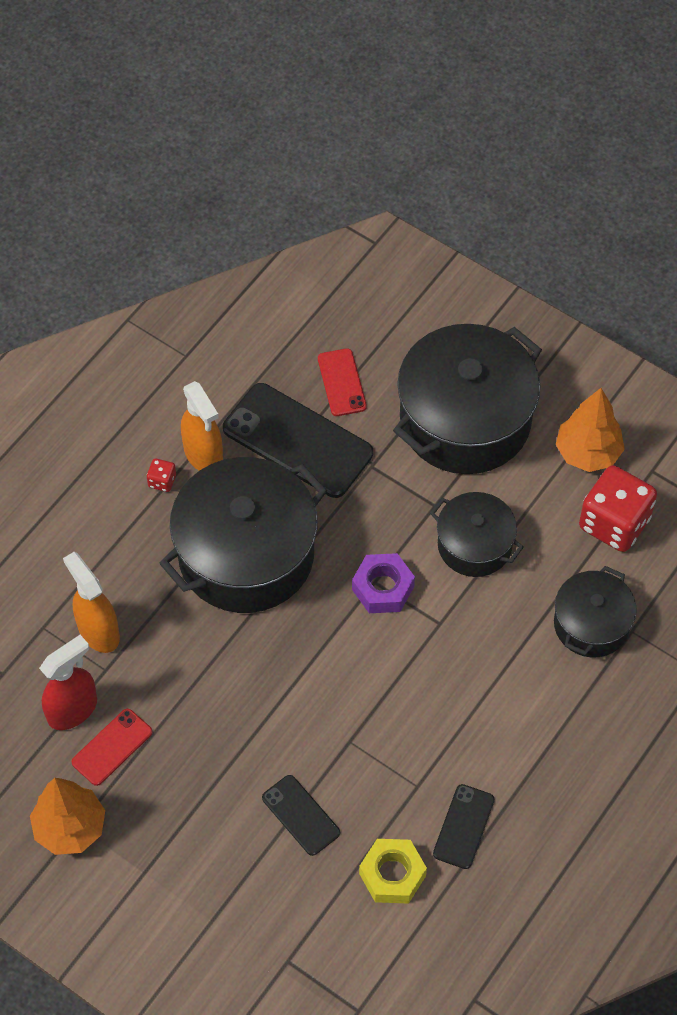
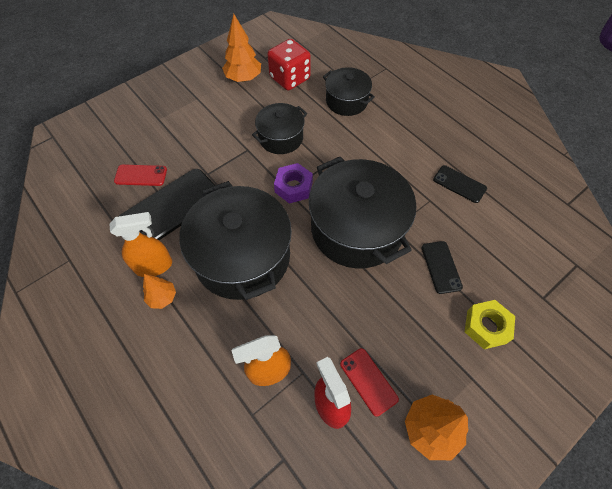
camera: 75 degrees left, 0 degrees up
red dice [147,459,176,492] -> orange tree [143,274,176,309]
black phone [262,775,340,856] -> black phone turned 75 degrees counterclockwise [421,241,463,294]
yellow nut [359,839,427,904] -> yellow nut moved to [465,300,515,349]
black pot [393,324,542,474] -> black pot moved to [309,157,416,268]

